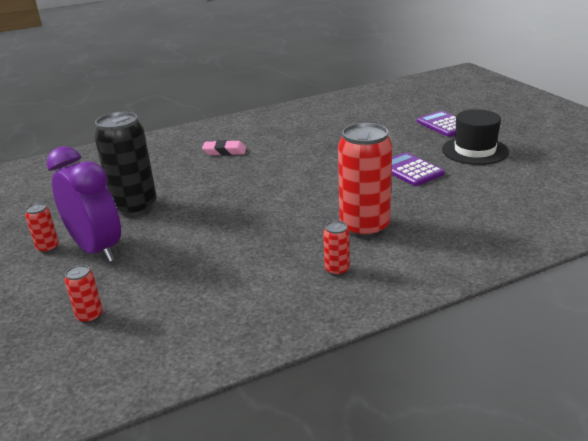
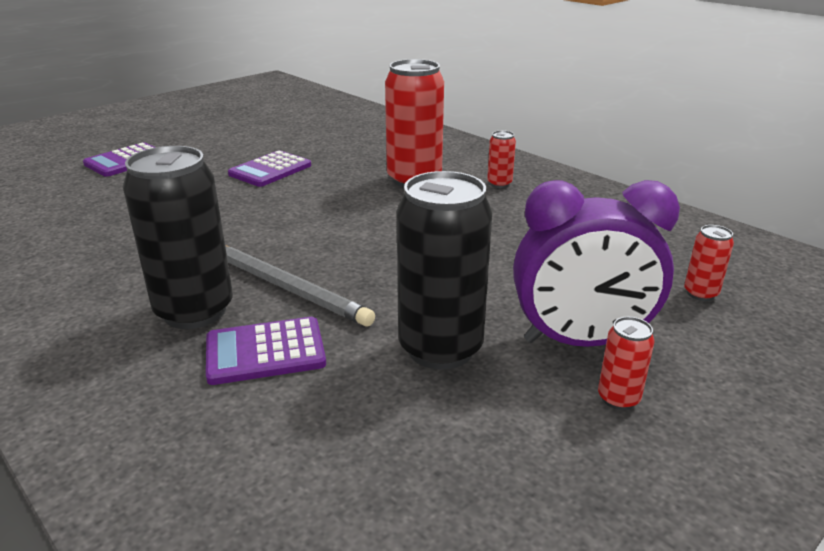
camera: 110 degrees left, 0 degrees up
purple clock [47,146,121,262] -> purple clock turned 120 degrees counterclockwise [513,180,680,347]
pink eraser [202,140,246,155] -> black can [123,146,233,329]
black hat [442,109,509,165] -> none
none -> purple calculator [206,317,326,385]
none -> grey pencil [225,246,375,327]

